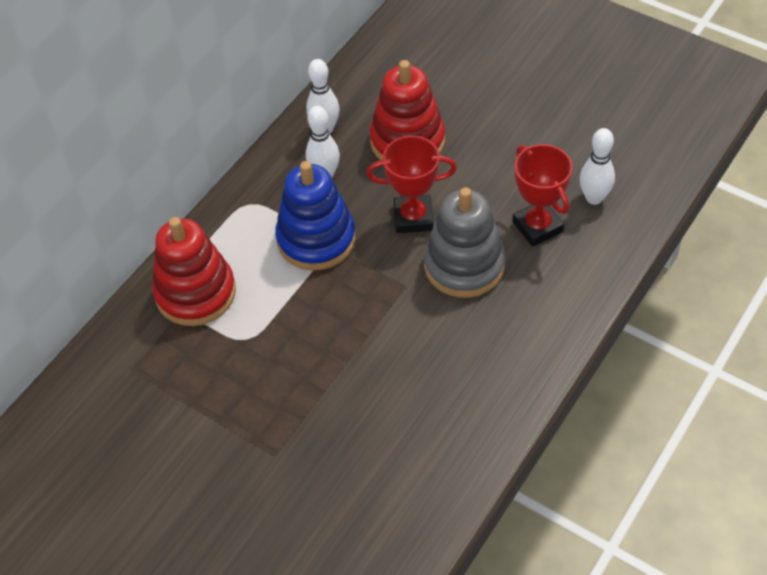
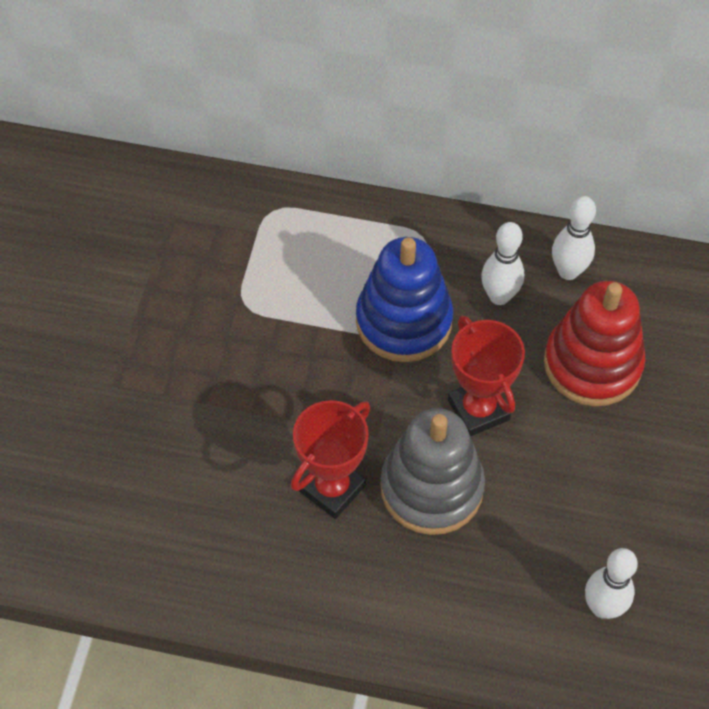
camera: 65 degrees right, 5 degrees up
red stacking toy [152,217,236,326] -> none
red trophy [512,144,573,247] -> red trophy moved to [291,400,370,519]

